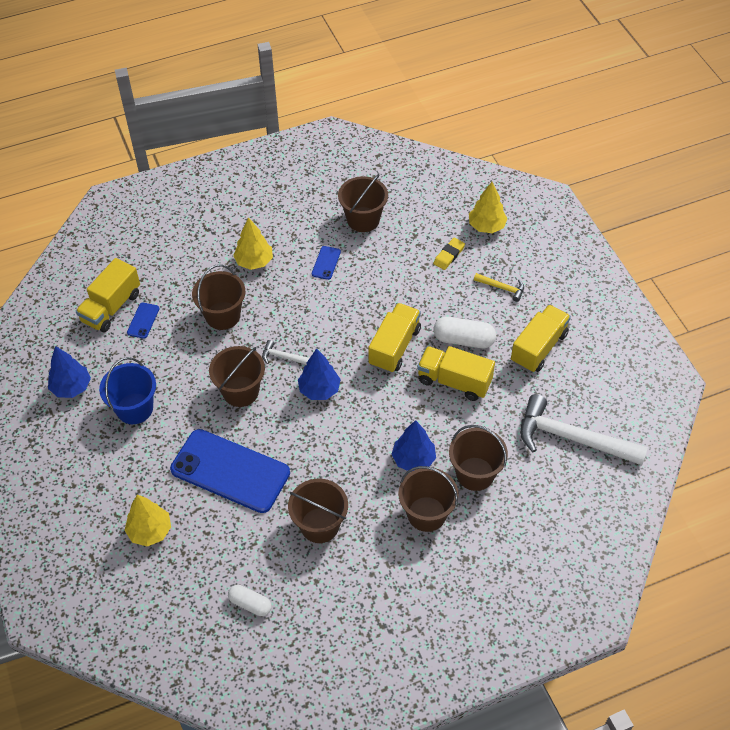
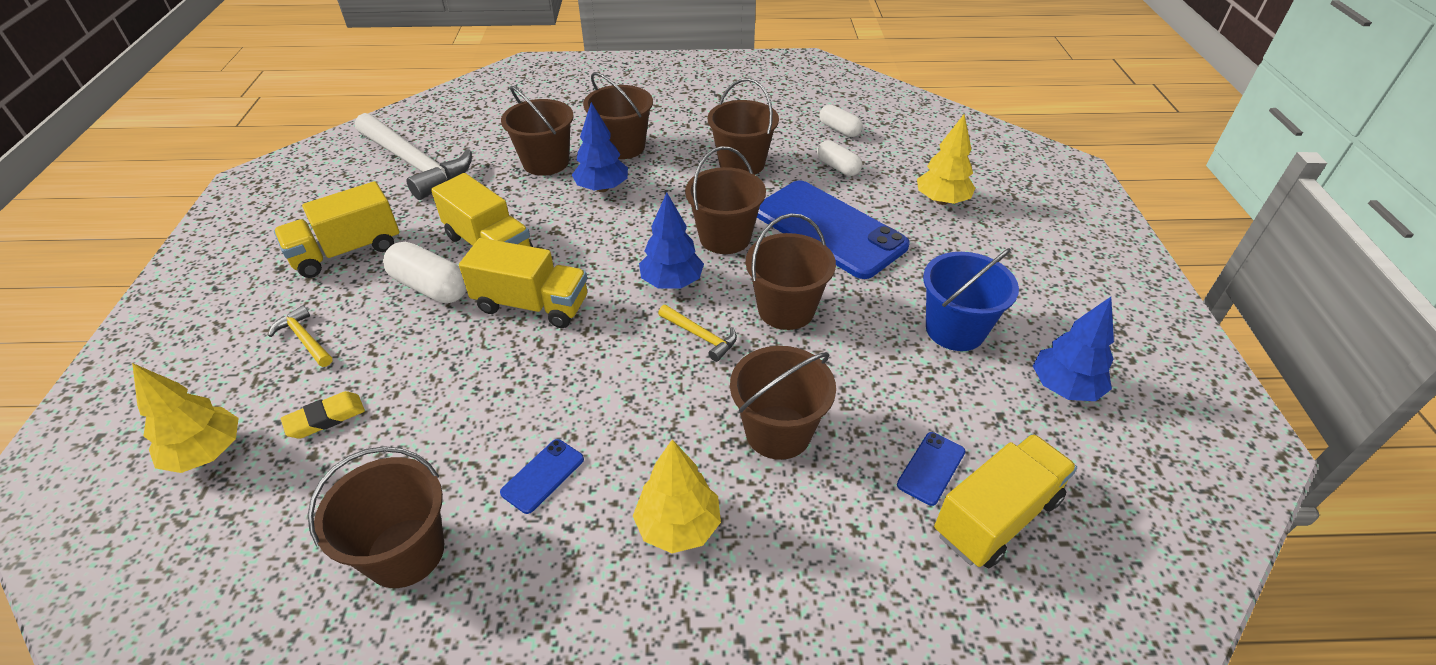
camera: 160 degrees left, 10 degrees down
white hammer [262,340,309,365] -> yellow hammer [658,305,737,362]
yellow truck [368,303,421,373] -> yellow truck turned 120 degrees counterclockwise [459,238,587,328]
none -> brown bucket [685,146,766,254]
none -> white capsule [817,140,862,176]

